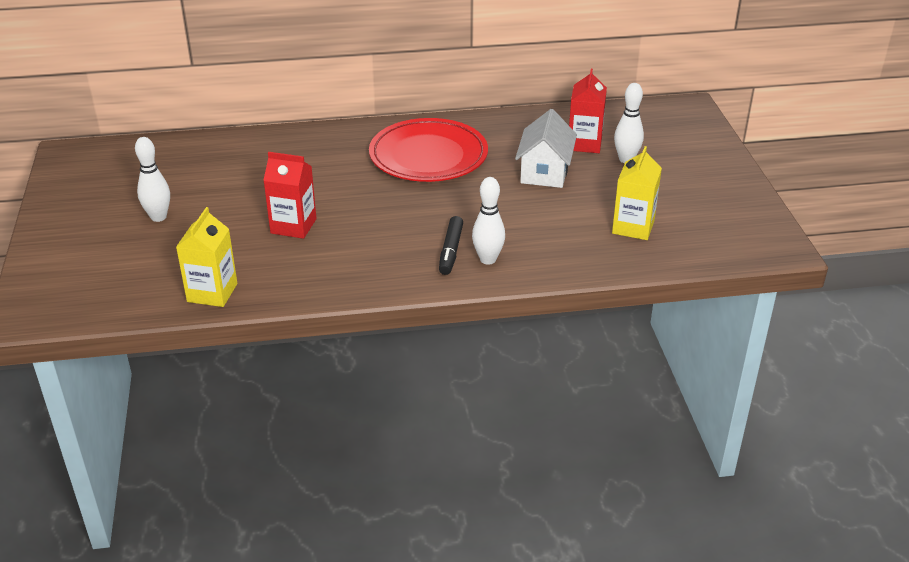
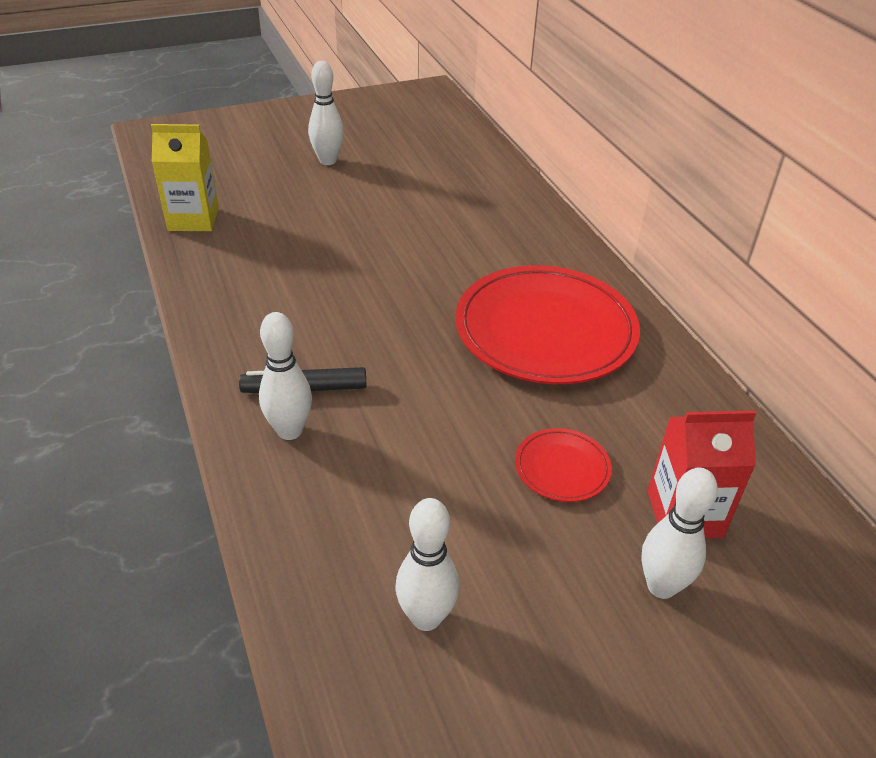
camera: 75 degrees right, 5 degrees up
red carton [263,152,317,239] -> none
white house [515,109,577,188] -> red plate [515,428,612,502]
yellow carton [612,146,662,240] -> white bowling pin [395,498,459,631]

